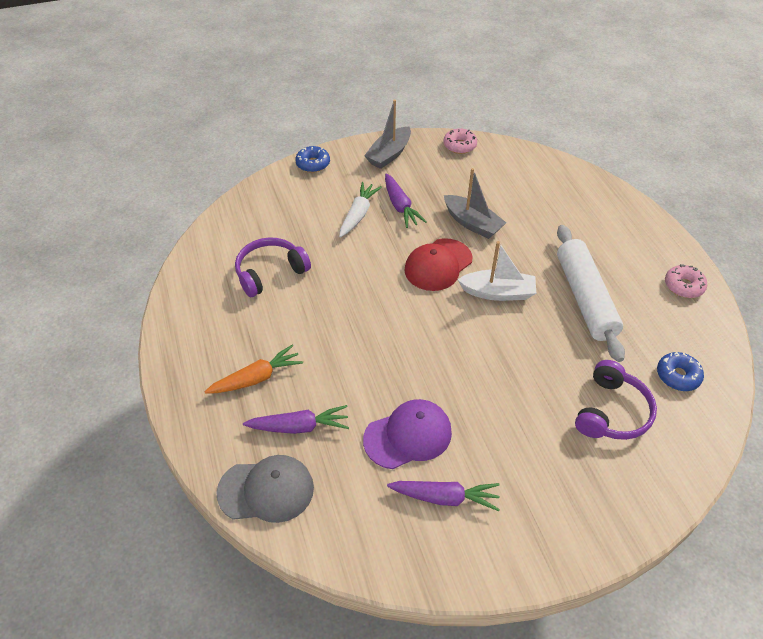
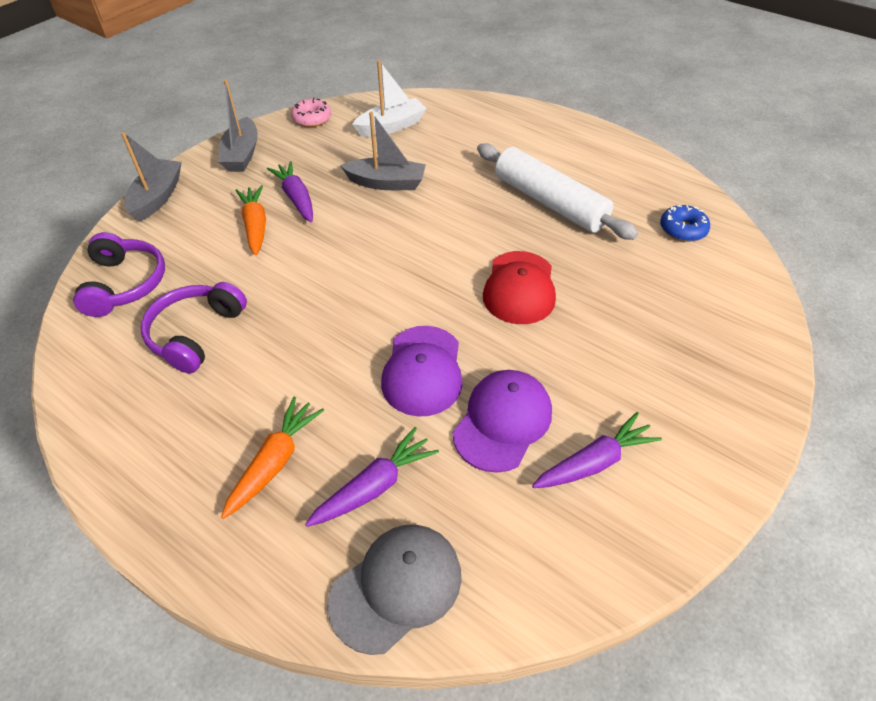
camera: 35 degrees left, 0 degrees up
blue donut [295,146,330,173] -> grey boat [121,132,182,222]
white carrot [339,182,382,237] -> orange carrot [235,185,266,256]
purple carrot [385,174,427,228] -> purple carrot turned 150 degrees counterclockwise [267,161,313,222]
red cap [404,238,473,291] -> red cap moved to [483,251,556,324]
white boat [458,241,536,301] -> white boat moved to [352,60,427,137]
purple headphones [575,360,657,440] -> purple headphones moved to [73,232,165,317]
pink donut [665,264,707,298] -> none
none -> purple cap [381,326,463,417]

